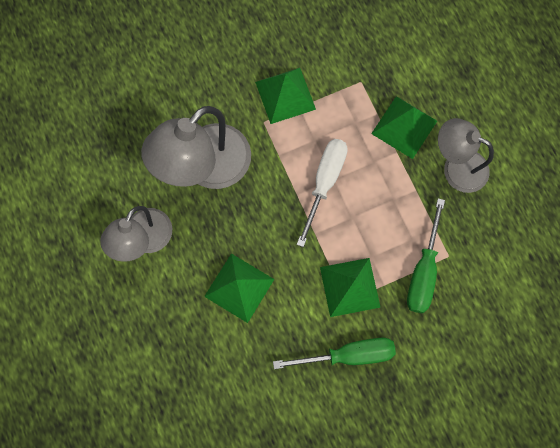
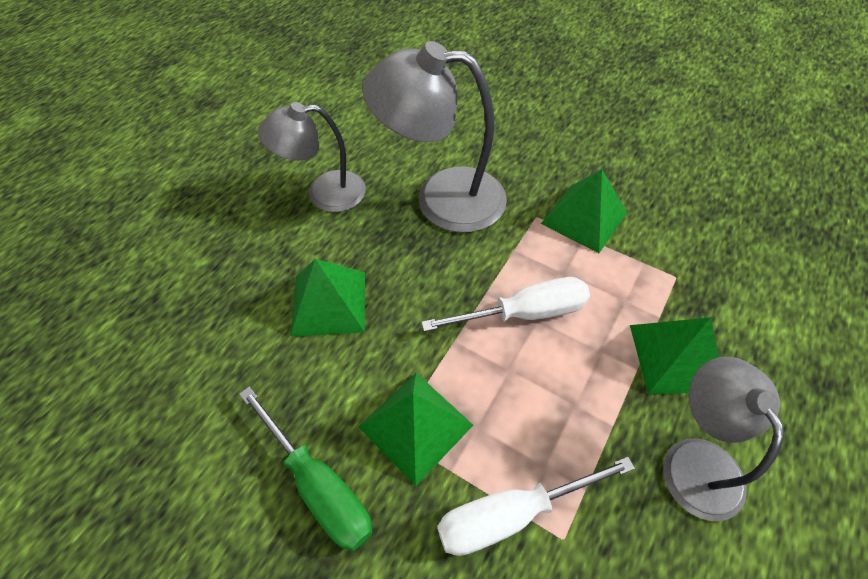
camera: 55 degrees right, 20 degrees down
green screwdriver [407,198,445,313] -> white screwdriver [437,457,635,556]

